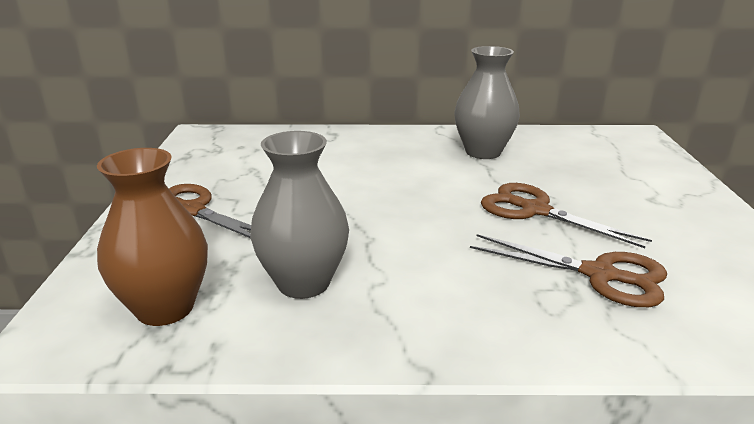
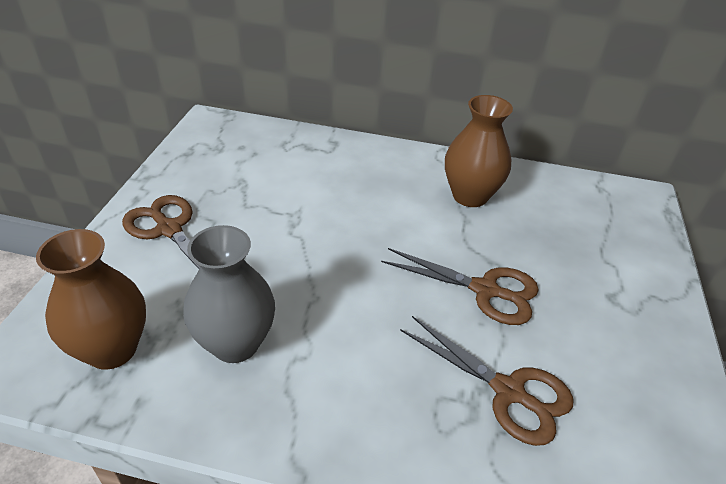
camera: 10 degrees right, 15 degrees up
grey vase [454,46,520,159] -> brown vase [445,95,513,207]
brown scissors [481,183,652,248] -> brown scissors turned 150 degrees clockwise [381,248,539,325]

